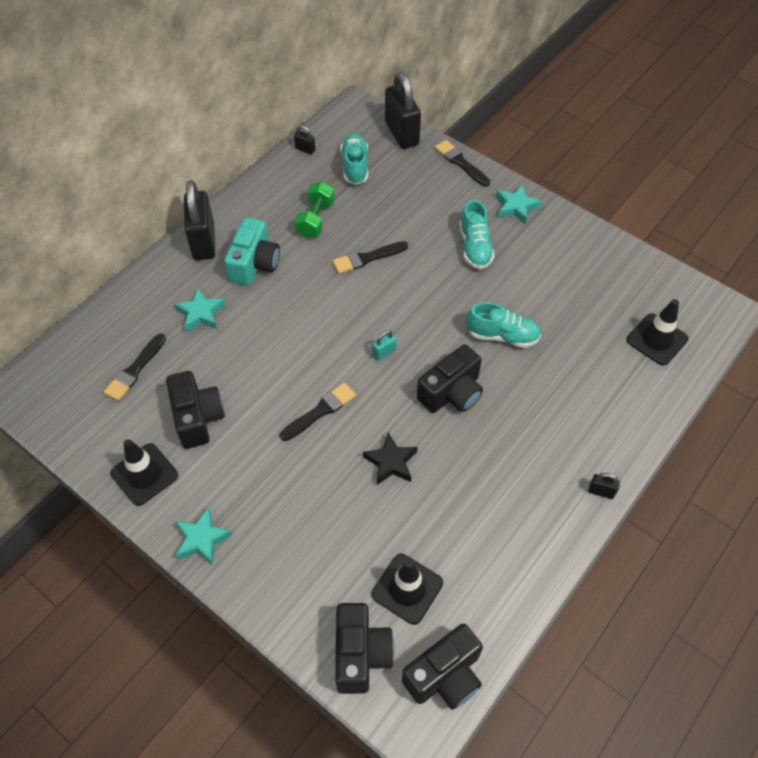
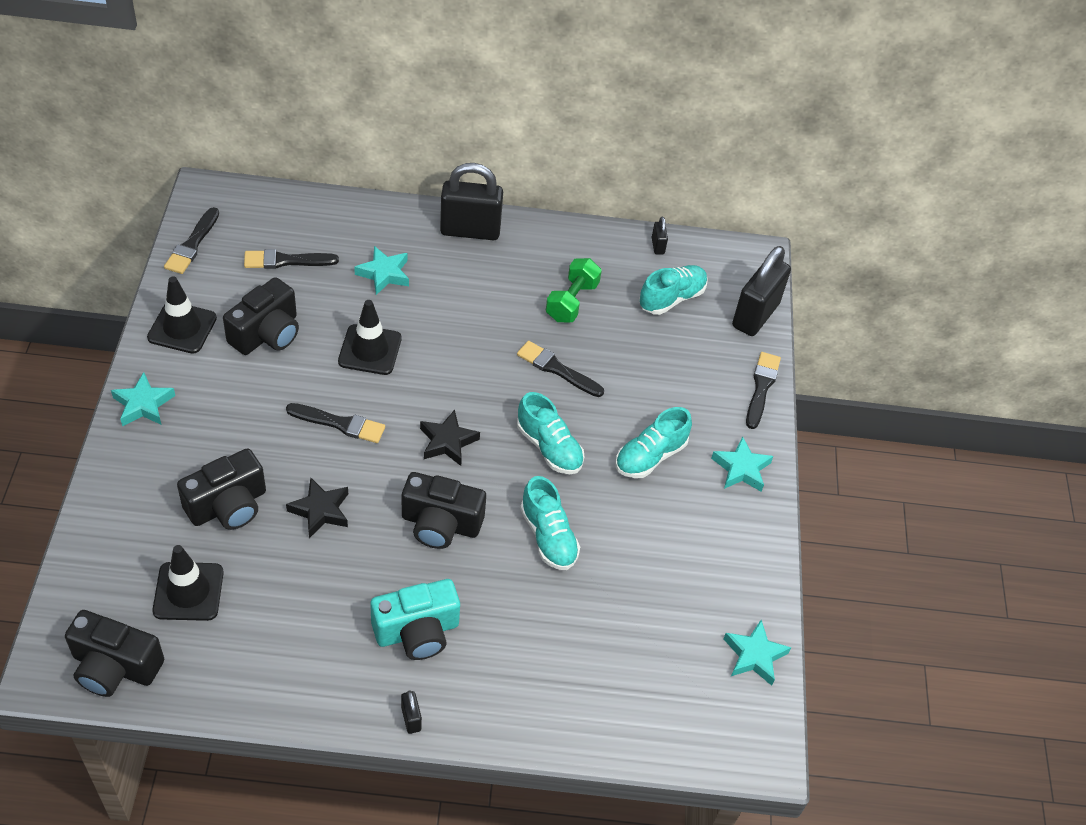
camera: 50 degrees right, 5 degrees down
black padlock [184,180,215,260] -> black padlock turned 45 degrees clockwise [440,163,503,240]
turquoise camera [224,218,280,286] -> turquoise camera moved to [370,579,460,660]
green dumbbell [294,181,335,238] -> green dumbbell turned 45 degrees counterclockwise [546,258,602,322]
black camera [335,603,394,694] -> black camera moved to [177,449,266,530]
turquoise padlock [373,330,396,361] -> black star [420,410,480,466]
black traffic cone [627,299,688,365] -> black traffic cone moved to [338,300,402,375]
none -> black brush [164,207,219,274]
none -> turquoise shoe [517,392,584,474]
none -> turquoise star [724,620,792,686]

